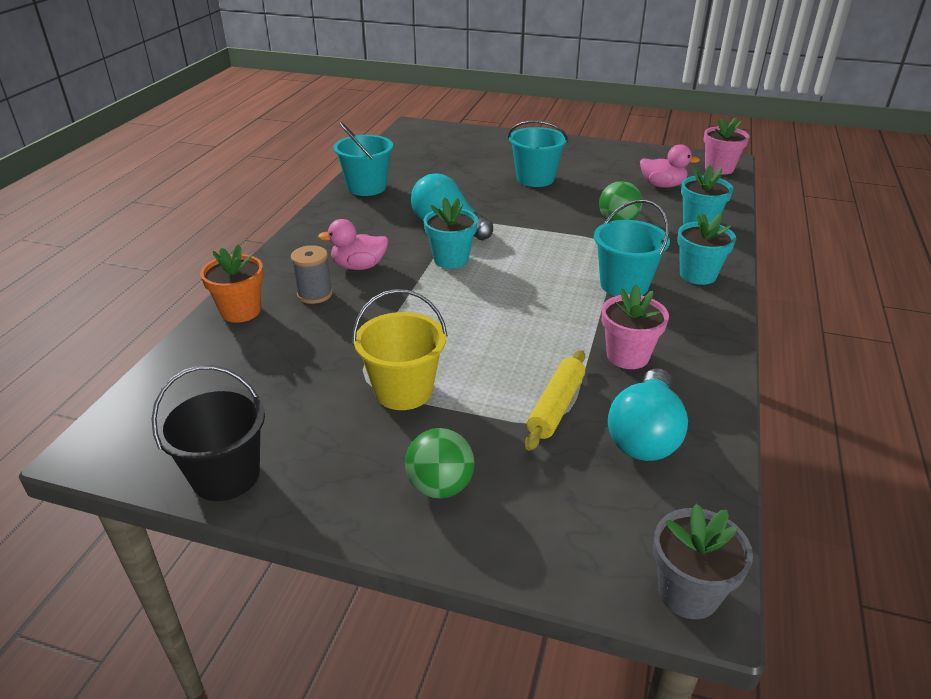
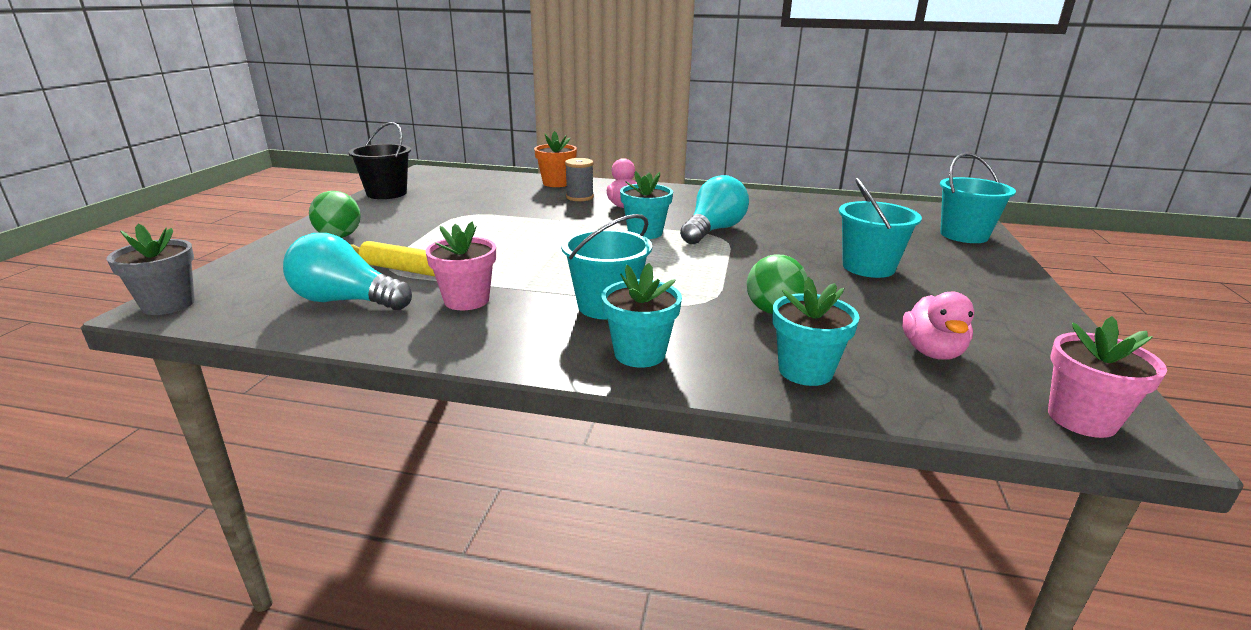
camera: 85 degrees right, 10 degrees down
turquoise bucket [333,122,393,196] -> turquoise bucket moved to [940,153,1016,243]
yellow bucket [352,289,447,410] -> none

